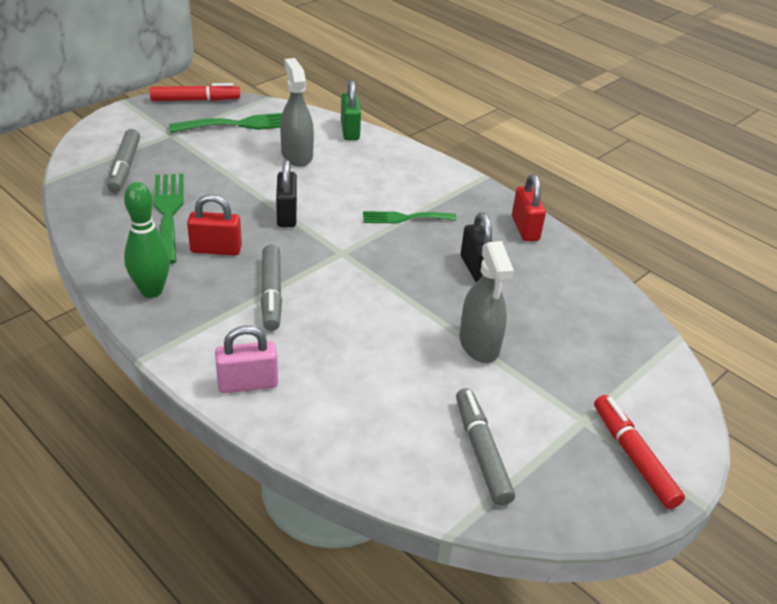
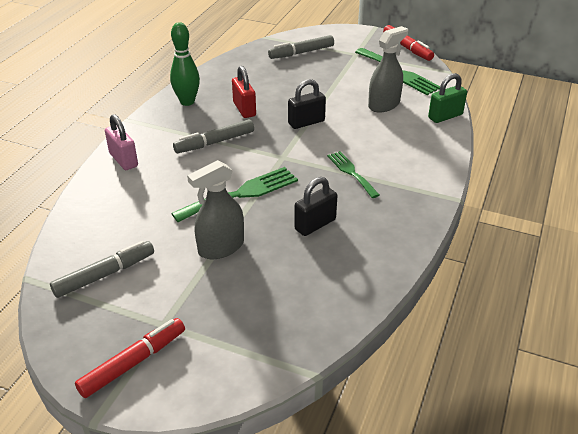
camera: 70 degrees right, 0 degrees up
green fork [154,174,184,264] -> green fork moved to [171,167,298,222]
red padlock [512,174,546,241] -> none

